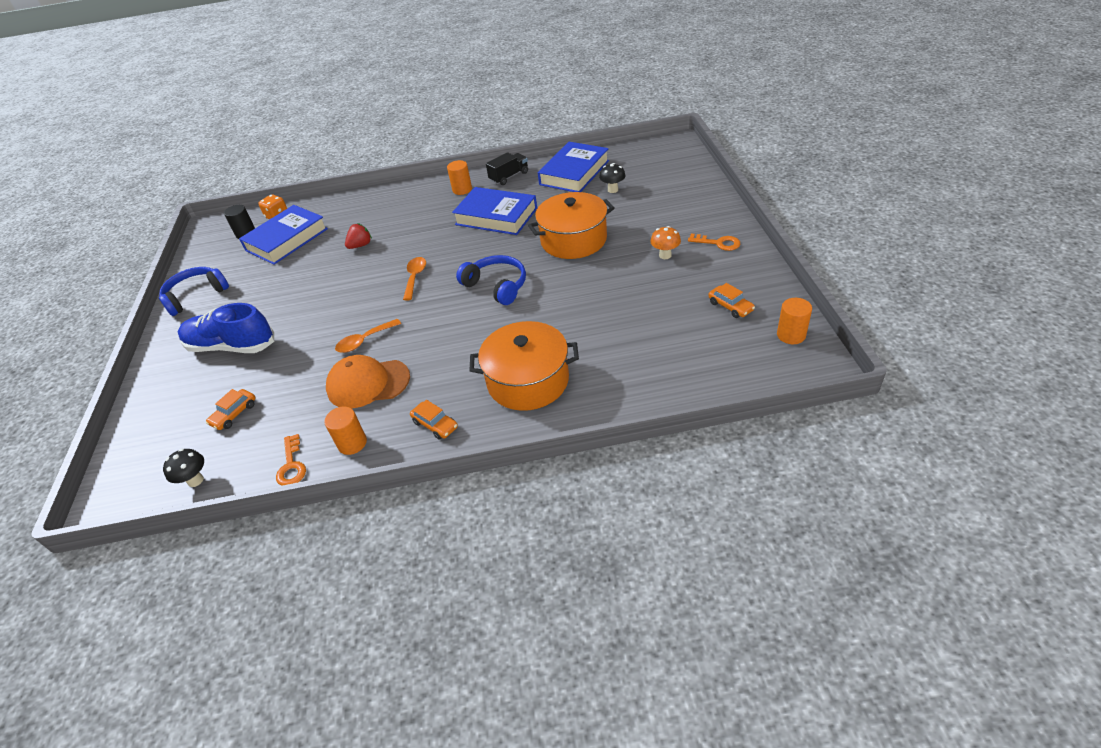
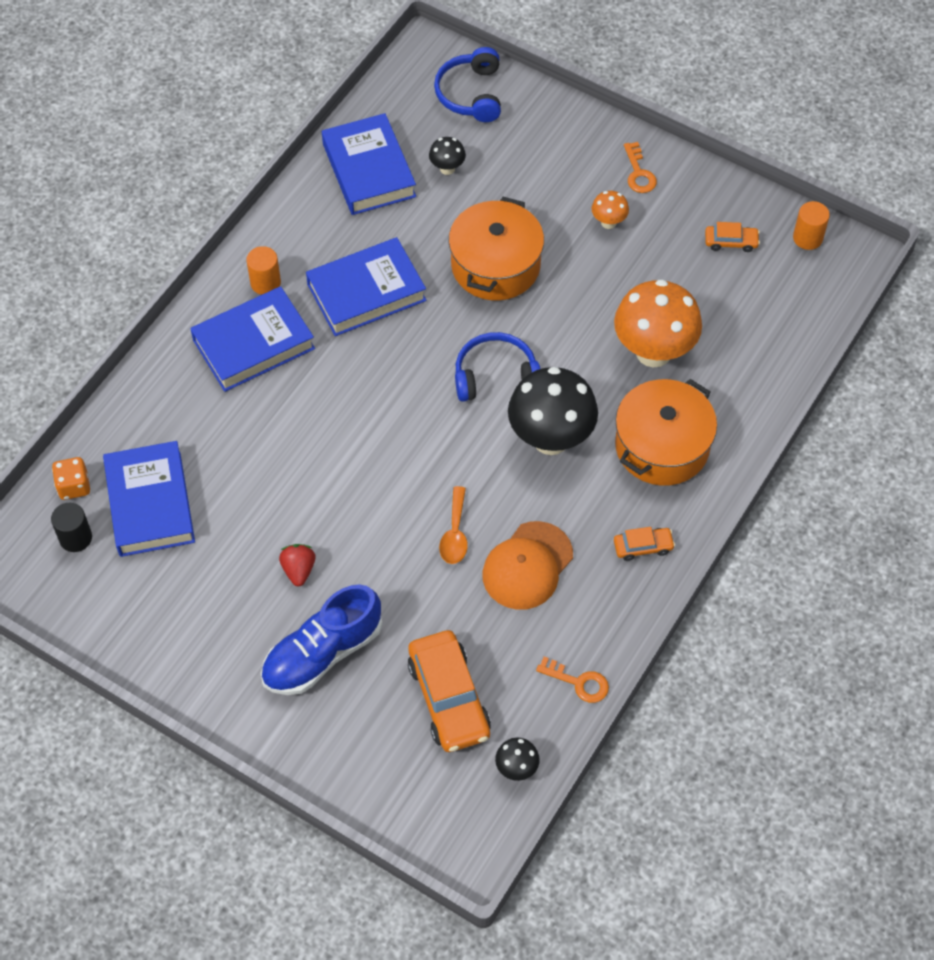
camera: 55 degrees left, 15 degrees up
blue headphones [159,267,229,316] -> blue headphones moved to [434,47,501,122]
orange car [206,389,255,430] -> orange car [408,630,491,752], size x2.02
orange cylinder [324,406,367,455] -> none
red strawberry [345,223,372,249] -> red strawberry moved to [279,544,316,586]
orange spoon [403,257,426,301] -> none
black truck [486,152,528,185] -> none
orange key [688,234,740,251] -> orange key turned 105 degrees clockwise [624,142,657,193]
none -> blue book [190,286,315,392]
none -> black mushroom [508,367,598,455]
none -> orange mushroom [614,279,702,367]

